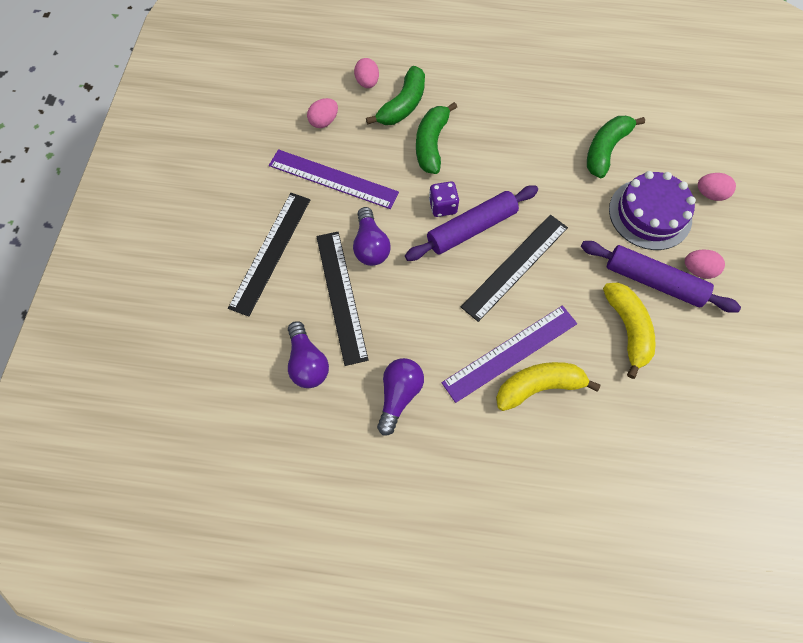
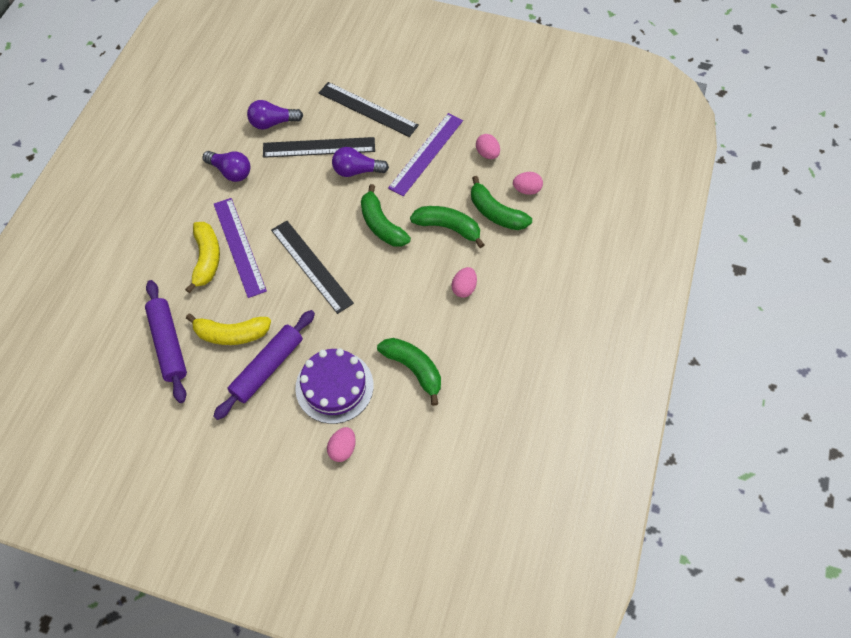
camera: 100 degrees right, 5 degrees down
purple rolling pin [405,185,538,261] -> purple rolling pin moved to [145,280,187,403]
purple dice [429,181,459,217] -> green banana [361,184,411,246]
pink egg [685,249,725,279] -> pink egg moved to [451,267,477,298]

